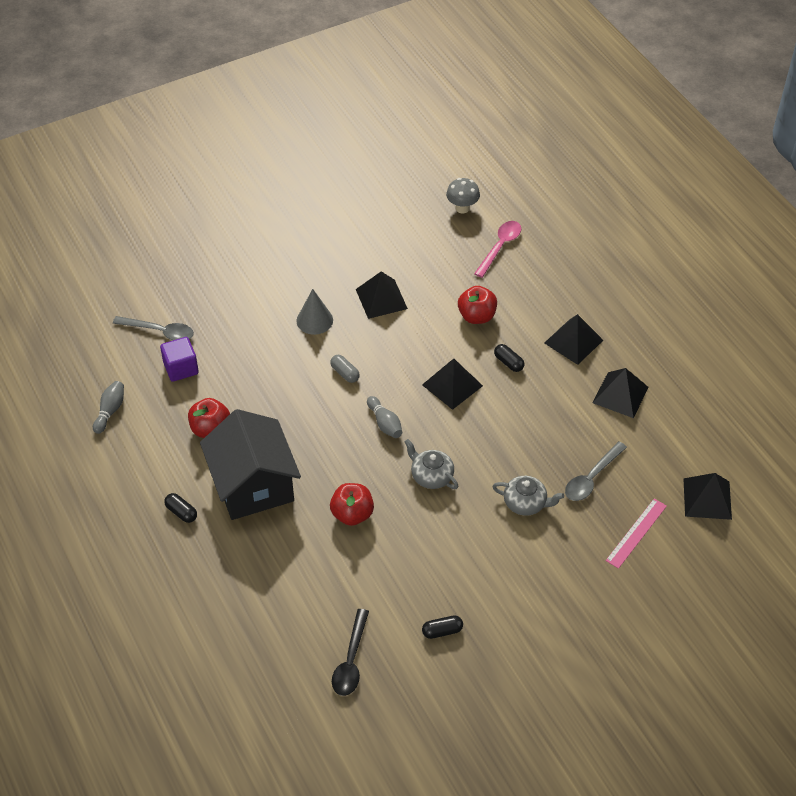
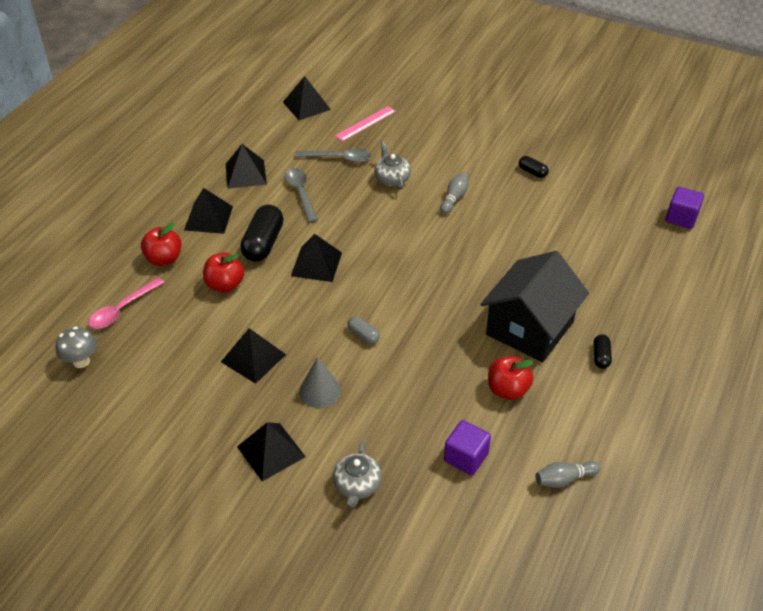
camera: 125 degrees left, 5 degrees down
grey spoon [113,316,194,340] -> grey spoon moved to [285,168,318,223]
grey capsule [330,355,360,383] -> grey capsule turned 60 degrees counterclockwise [348,316,380,344]
red apple [330,483,374,526] -> red apple moved to [141,223,182,266]
black spoon [332,609,369,696] -> none
grey bowling pin [367,396,402,438] -> grey bowling pin moved to [440,172,469,214]
grey teapot [404,439,458,489] -> grey teapot moved to [333,442,382,508]
pink spoon [474,221,521,278] -> pink spoon turned 45 degrees counterclockwise [88,277,164,329]
black capsule [494,344,524,372] -> black capsule [240,205,284,262], size x1.97
pink ruler [606,498,667,569] -> pink ruler turned 45 degrees counterclockwise [335,106,396,142]
none -> black pyramid [237,422,306,481]
none -> purple cube [666,187,704,229]

